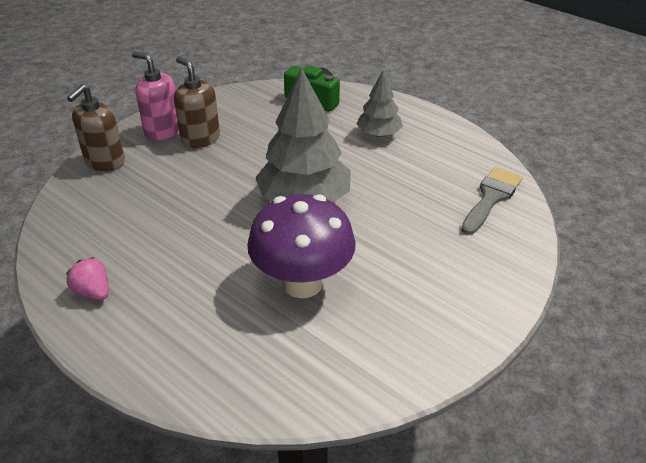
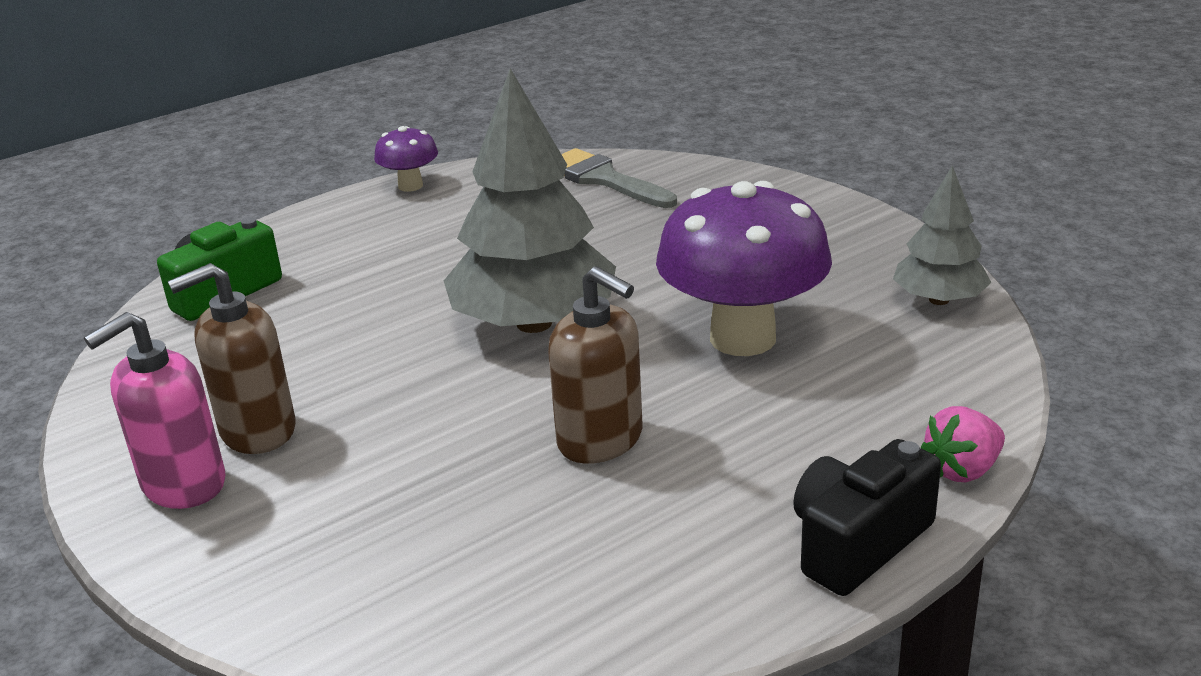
camera: 75 degrees left, 10 degrees down
pink strawberry [66,257,109,300] -> pink strawberry moved to [921,406,1005,482]
brown soap dispenser [67,84,125,171] -> brown soap dispenser moved to [548,266,642,464]
grey tree [356,70,403,137] -> grey tree moved to [893,165,992,305]
none -> purple mushroom [374,126,438,192]
none -> black camera [793,439,941,596]

